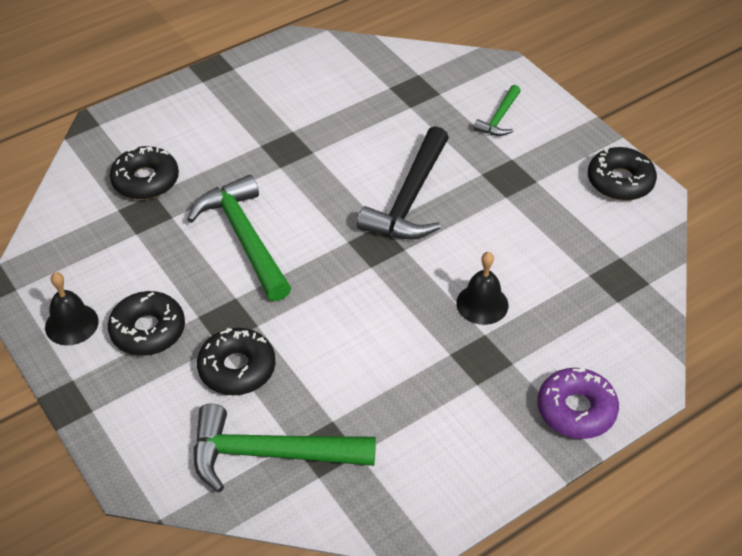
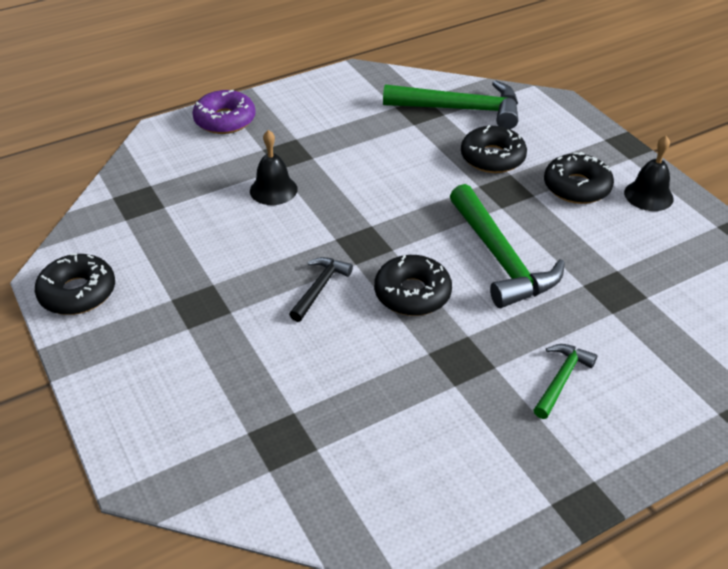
camera: 175 degrees left, 5 degrees down
black donut [110,146,179,200] -> black donut moved to [374,255,452,316]
black hammer [357,126,449,239] -> black hammer [289,257,353,322], size x0.52
green hammer [473,85,521,136] -> green hammer moved to [533,344,597,419]

